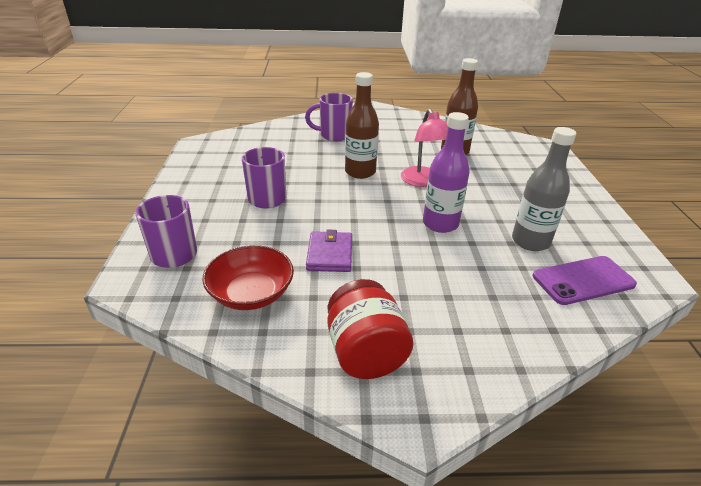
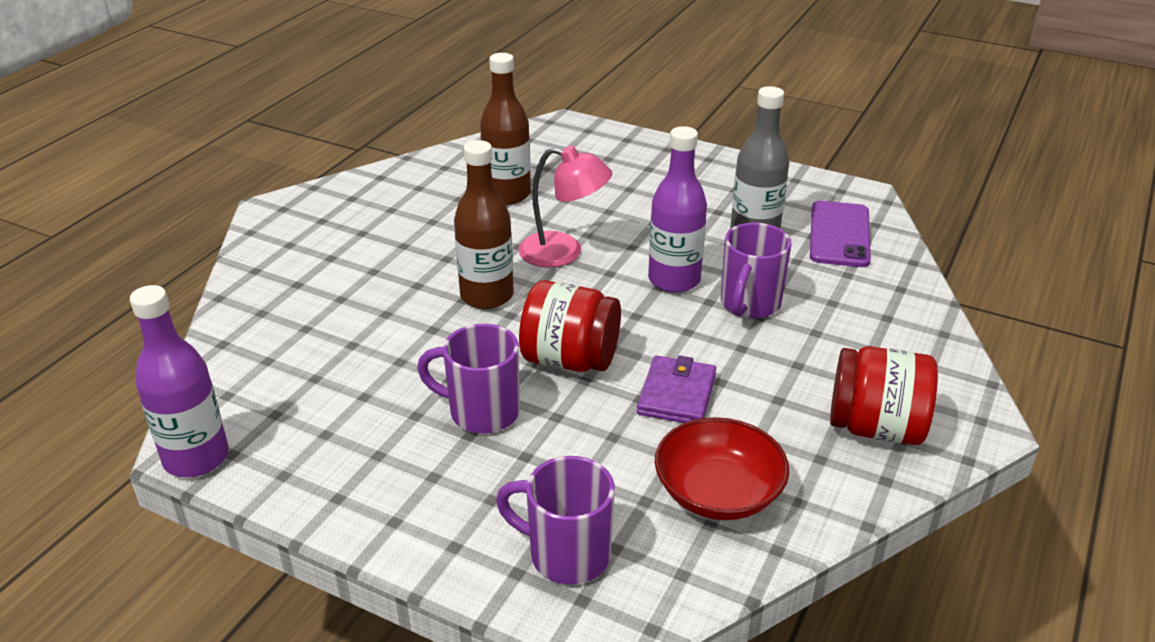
camera: 60 degrees left, 0 degrees up
purple mug [305,93,353,141] -> purple mug moved to [721,223,792,319]
purple wallet [306,229,352,272] -> purple wallet turned 75 degrees clockwise [637,355,716,423]
none -> purple bottle [130,285,229,477]
none -> red jar [519,280,621,372]

